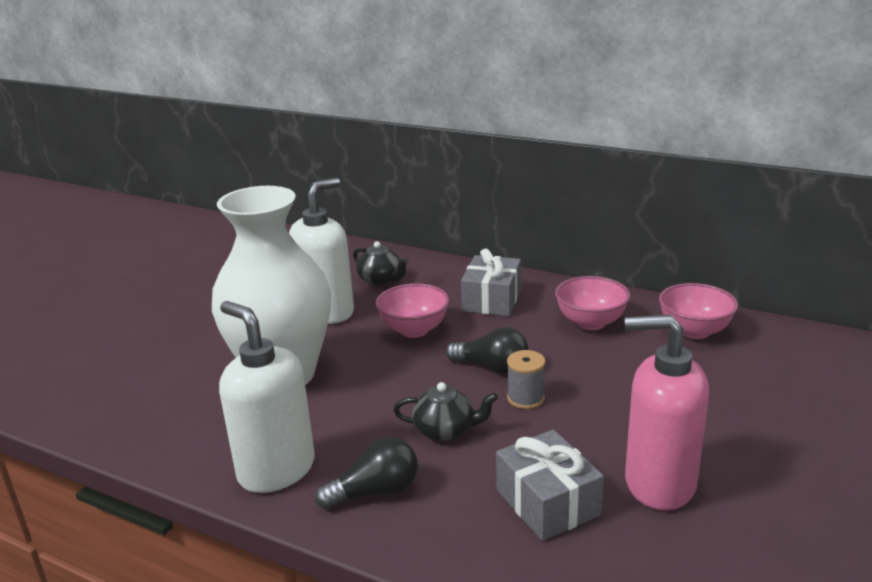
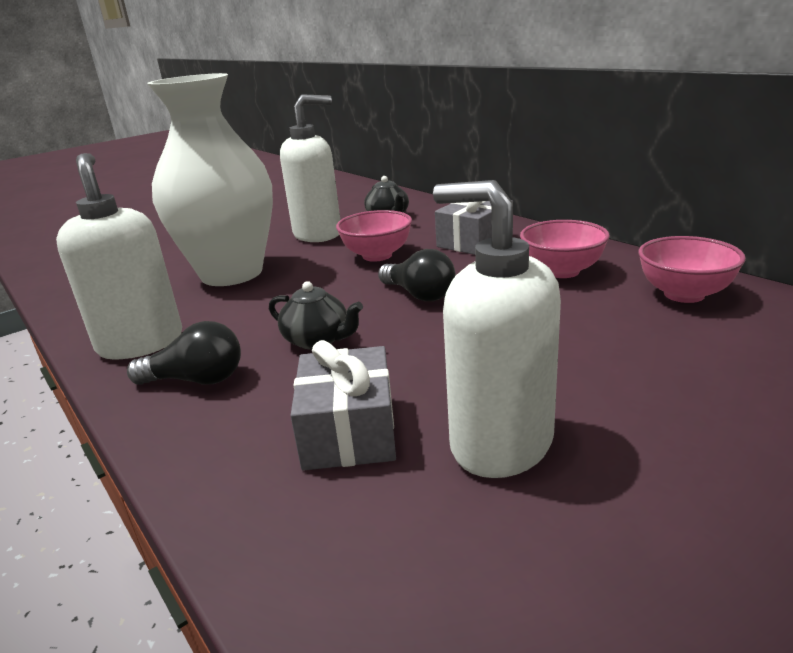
camera: 25 degrees right, 0 degrees up
grey spool [507,350,545,409] -> none
pink soap dispenser [625,315,709,510] -> white soap dispenser [433,180,561,478]

